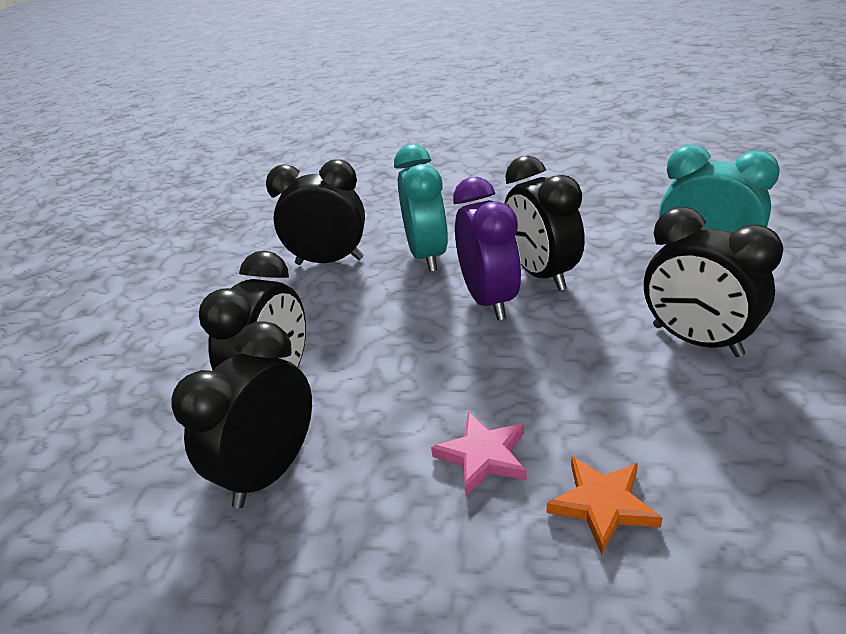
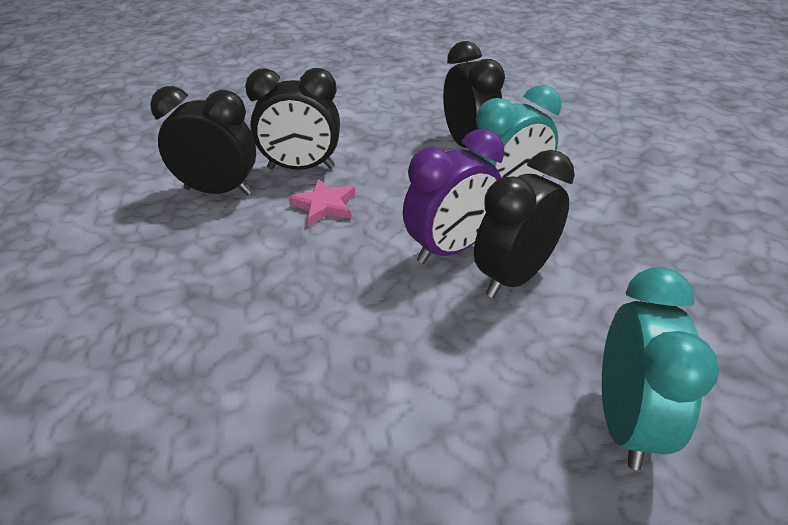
camera: 65 degrees right, 5 degrees up
pink star [431,412,527,496] -> pink star moved to [288,179,355,226]
orange star [547,456,663,555] -> none
black clock [644,207,783,357] -> none

